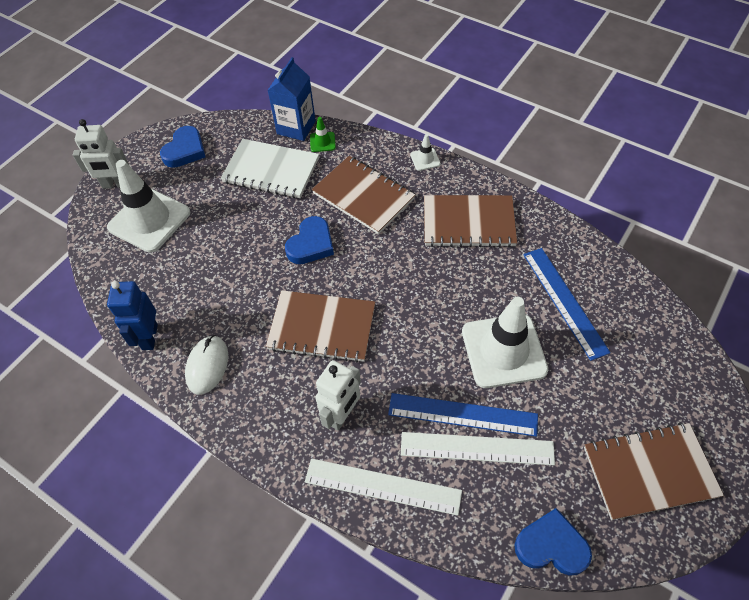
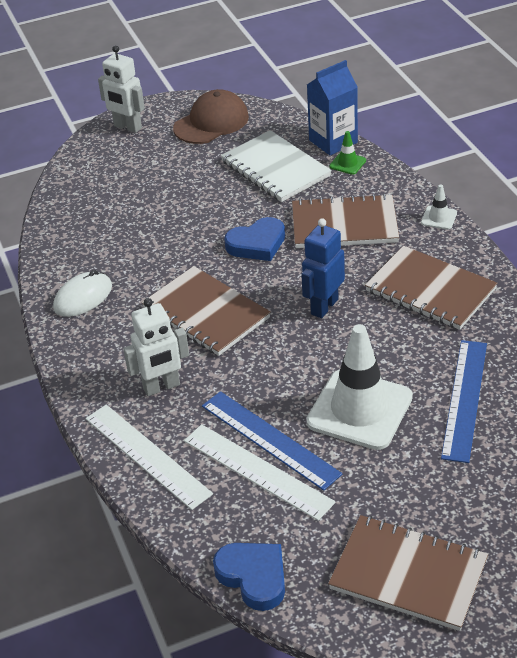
camera: 35 degrees right, 15 degrees down
white traffic cone [107,160,190,253] -> none
blue robot [107,281,158,350] -> blue robot moved to [301,218,345,318]
blue heart [160,126,206,168] -> brown cap [173,89,249,144]
brown notebook [312,156,415,234] -> brown notebook turned 75 degrees counterclockwise [292,194,399,248]

